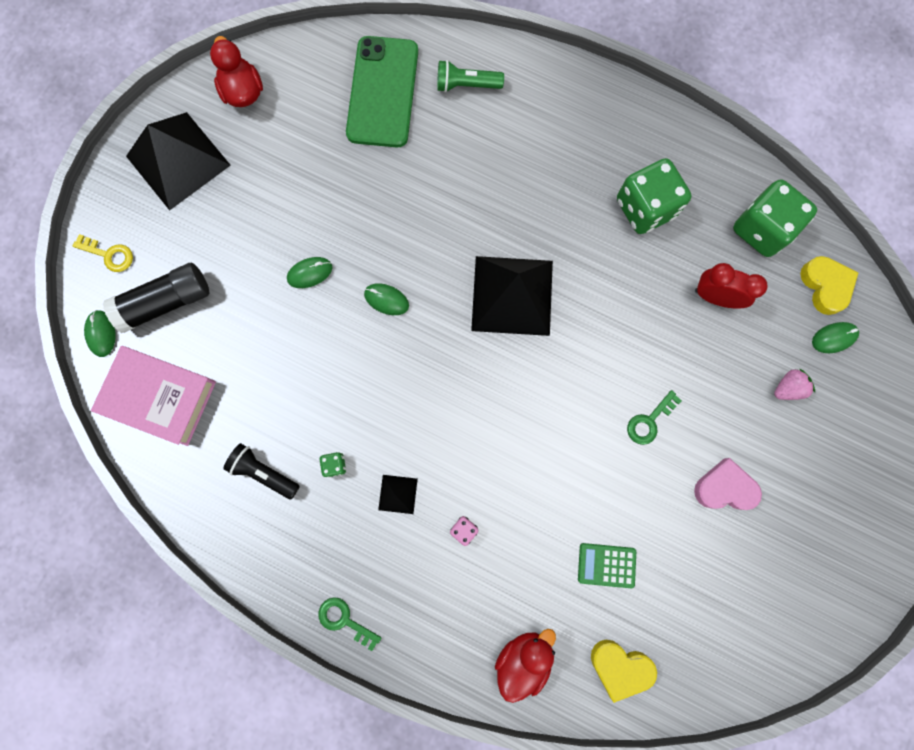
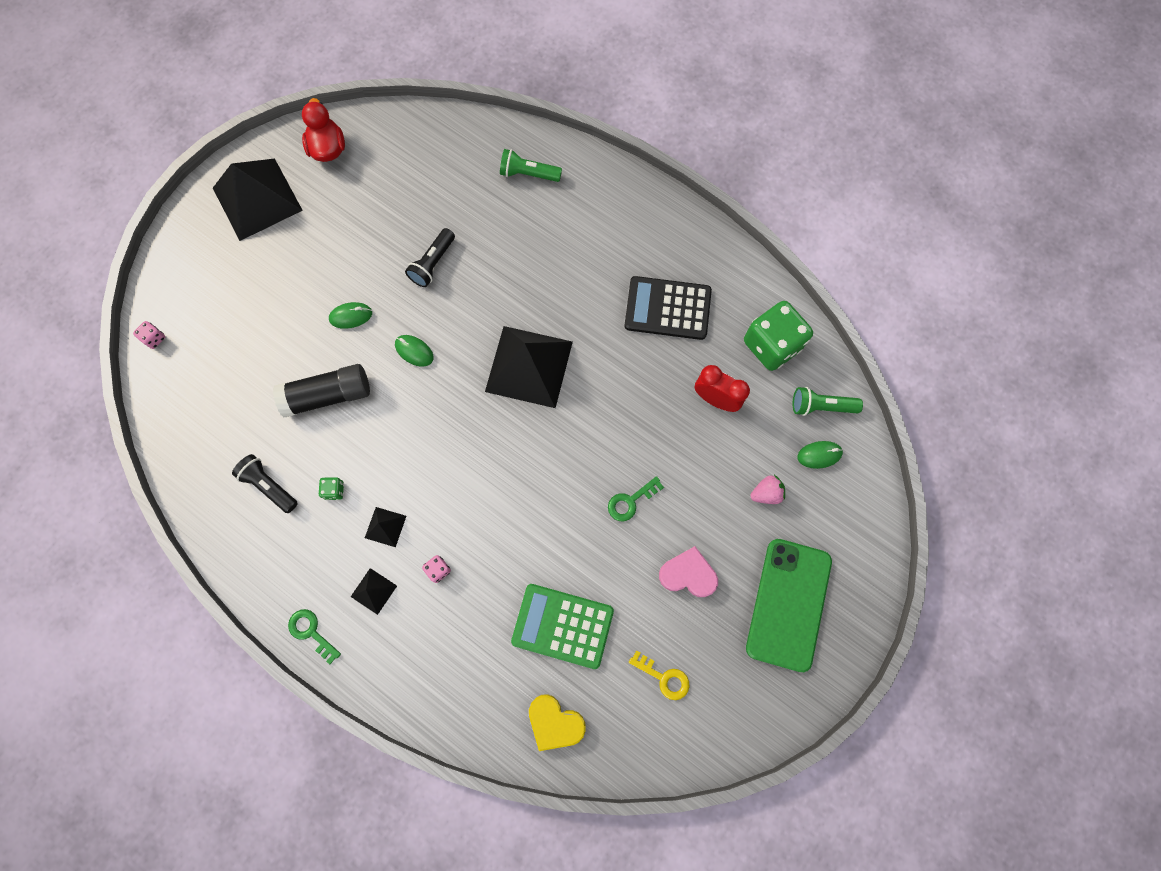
camera: 10 degrees right, 5 degrees down
yellow key [73,234,133,272] -> yellow key moved to [629,650,690,700]
green mouse [84,310,116,357] -> pink dice [133,321,165,349]
pink book [91,346,216,446] -> none
black glue stick [103,263,209,333] -> black glue stick moved to [273,364,370,418]
green phone [346,36,418,147] -> green phone moved to [746,539,832,672]
red duck [495,629,556,703] -> none
green calculator [578,543,636,588] -> green calculator [511,584,614,669], size x1.72
green dice [617,158,692,234] -> black calculator [624,276,712,340]
yellow heart [800,256,858,315] -> green flashlight [793,387,863,416]
none -> black pyramid [351,568,397,615]
none -> black flashlight [405,228,455,287]

